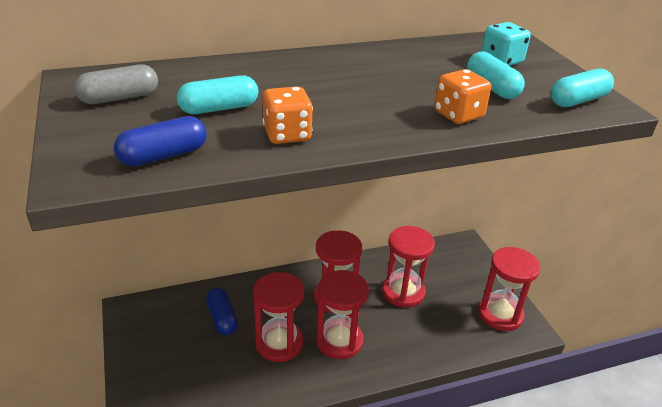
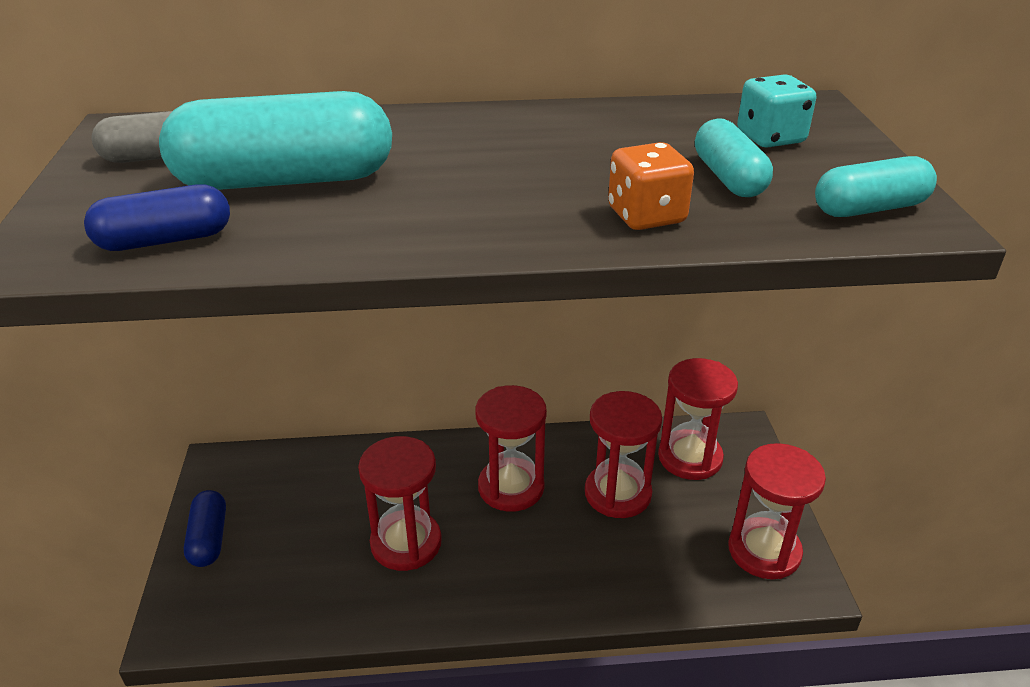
camera: 15 degrees right, 0 degrees up
turquoise capsule [177,75,258,114] -> turquoise capsule [159,91,392,190], size x1.83
blue capsule [206,288,238,335] -> blue capsule moved to [184,490,226,567]
orange dice [262,86,313,144] -> none
red hourglass [316,270,369,359] -> red hourglass moved to [658,358,738,480]

